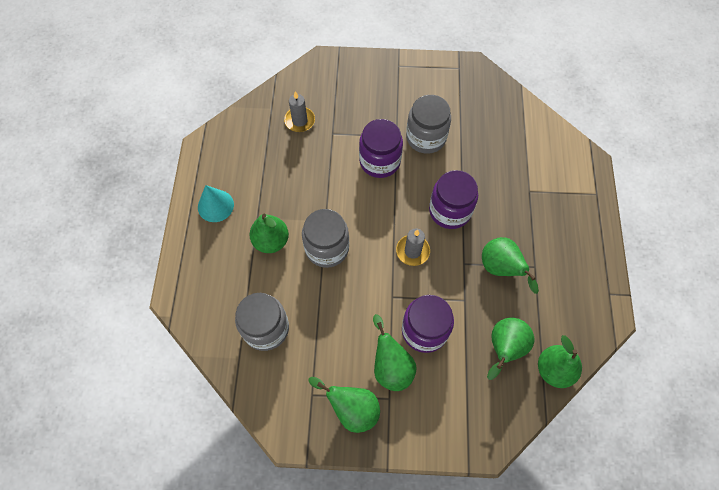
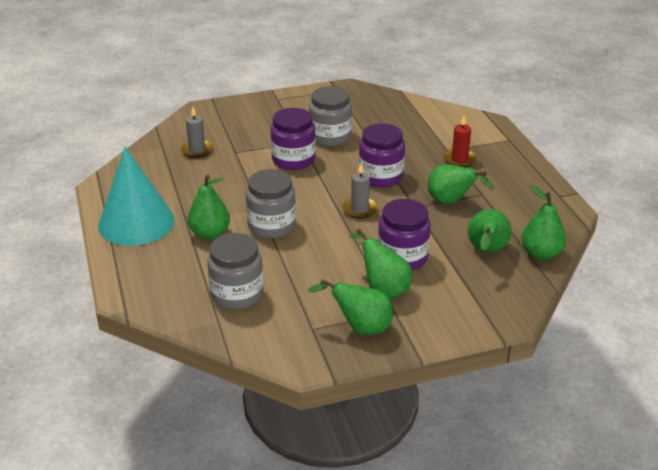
camera: 20 degrees left, 30 degrees down
turquoise cone [198,185,234,222] -> turquoise cone [98,147,175,246], size x1.87
none -> red candle [443,116,477,167]

